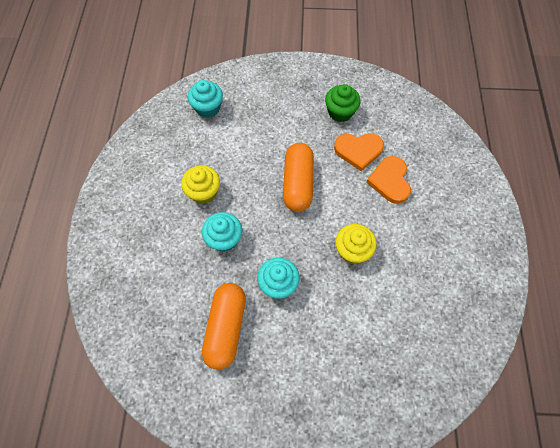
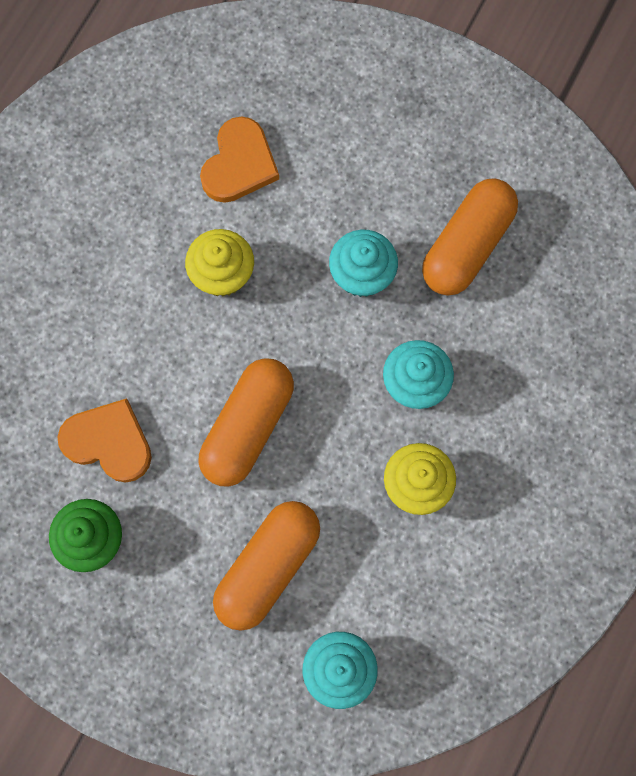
camera: 155 degrees left, 10 degrees up
orange heart [366,156,411,204] -> orange heart moved to [200,116,279,203]
none -> orange capsule [213,501,320,631]

